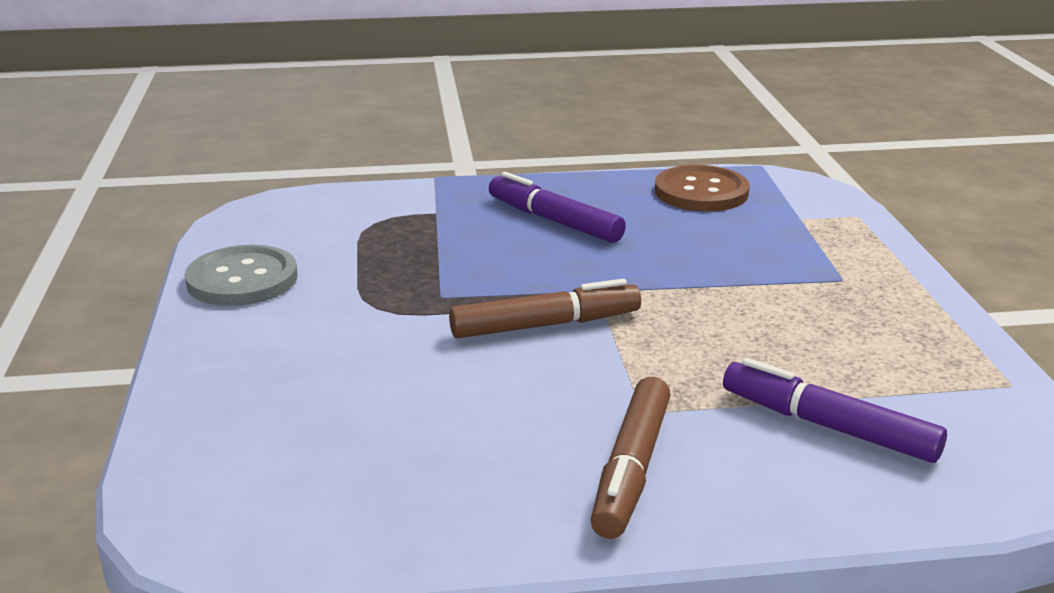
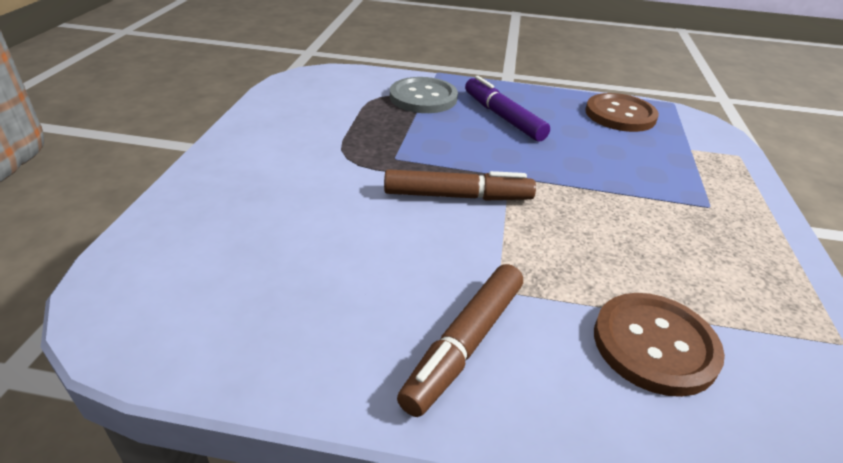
camera: 15 degrees right, 10 degrees up
grey button [185,245,298,306] -> grey button moved to [390,77,458,113]
purple marker [723,358,947,463] -> brown button [594,293,725,397]

